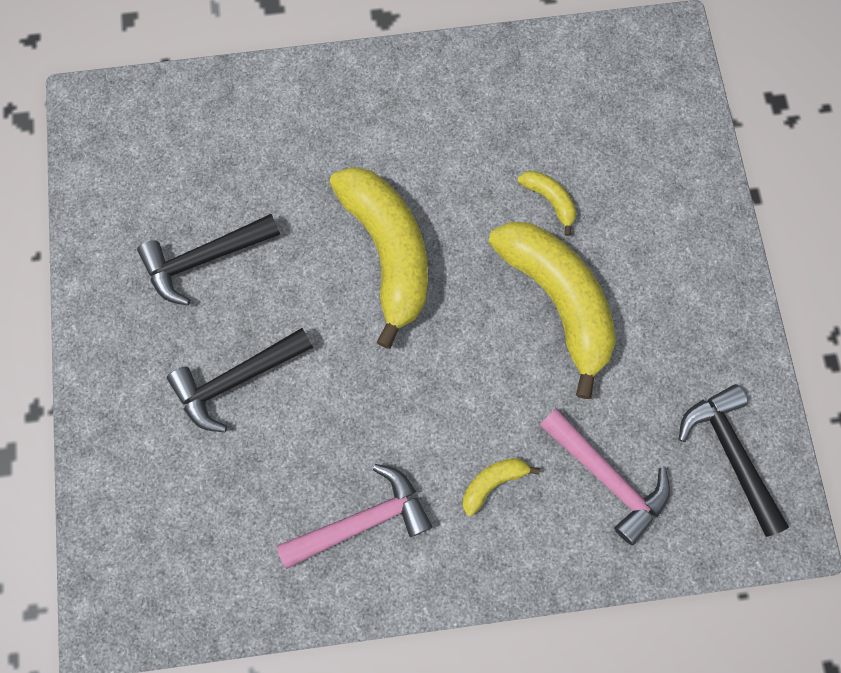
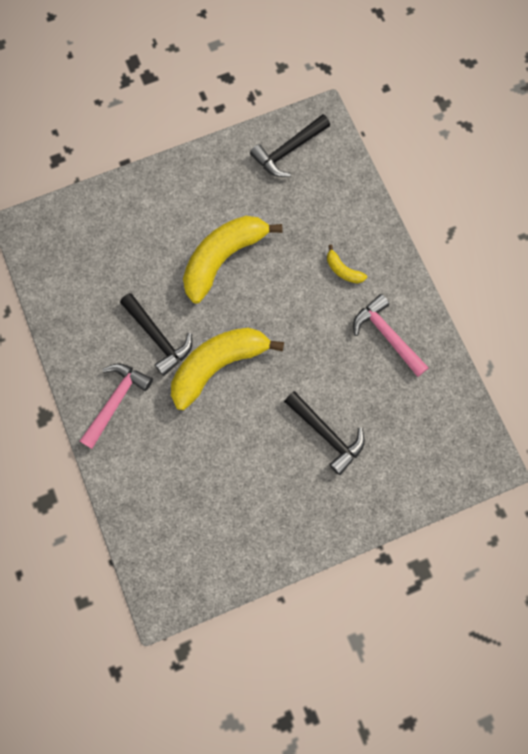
camera: 105 degrees left, 0 degrees up
black hammer [137,214,280,306] -> black hammer moved to [120,293,192,376]
yellow banana [518,171,576,236] -> none
pink hammer [539,408,670,545] -> pink hammer moved to [80,363,153,449]

